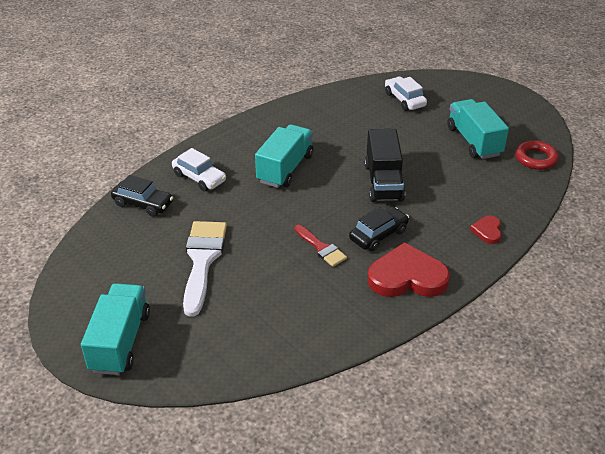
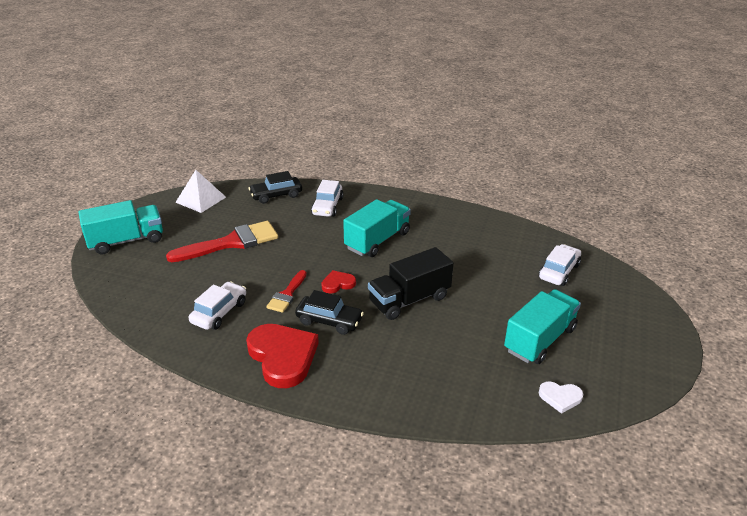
camera: 60 degrees right, 5 degrees down
black car [111,175,173,217] -> black car turned 75 degrees clockwise [249,171,302,204]
white brush [183,221,227,317] -> red brush [166,221,278,262]
turquoise truck [255,124,313,188] -> turquoise truck turned 45 degrees counterclockwise [343,199,411,257]
red heart [470,216,501,244] -> red heart moved to [321,270,356,294]
red ring [515,140,559,170] -> white heart [539,381,583,414]
none -> white pyramid [175,170,226,213]
none -> white car [189,281,246,330]

